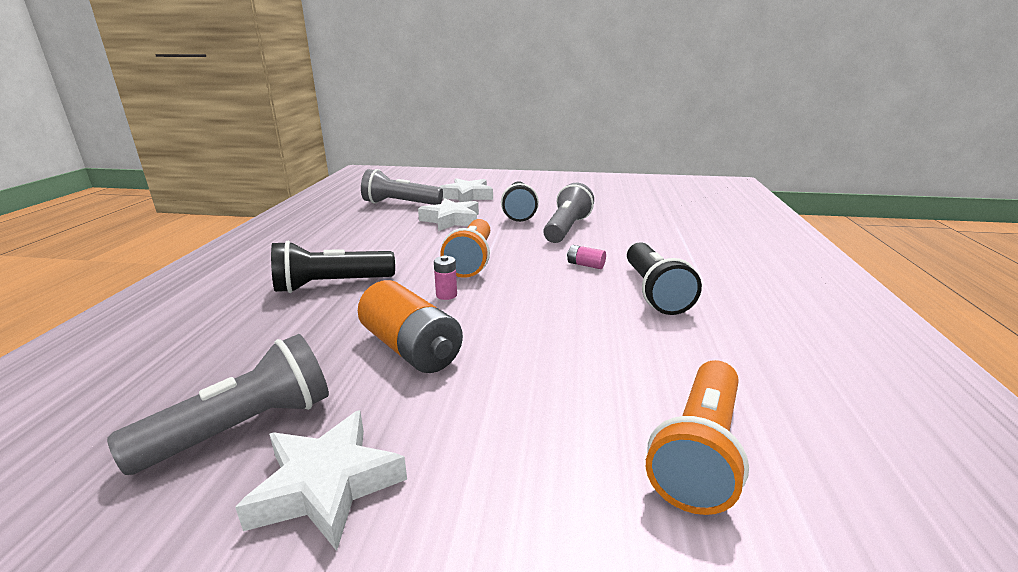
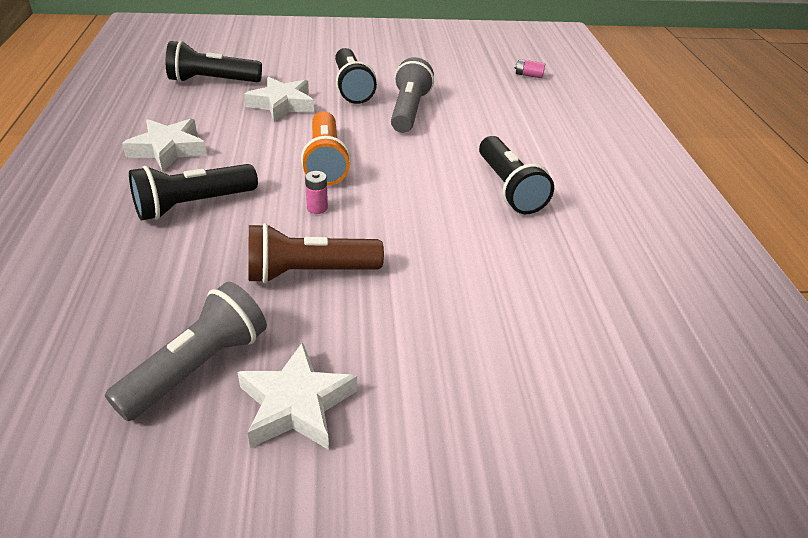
camera: 15 degrees left, 15 degrees up
orange battery [358,280,463,373] -> brown flashlight [249,223,384,284]
grey flashlight [361,169,443,205] -> black flashlight [166,41,262,82]
white star [440,178,493,202] -> white star moved to [122,119,207,172]
pink battery [567,245,606,269] -> pink battery moved to [514,59,545,78]
orange flashlight [646,360,749,515] -> none

